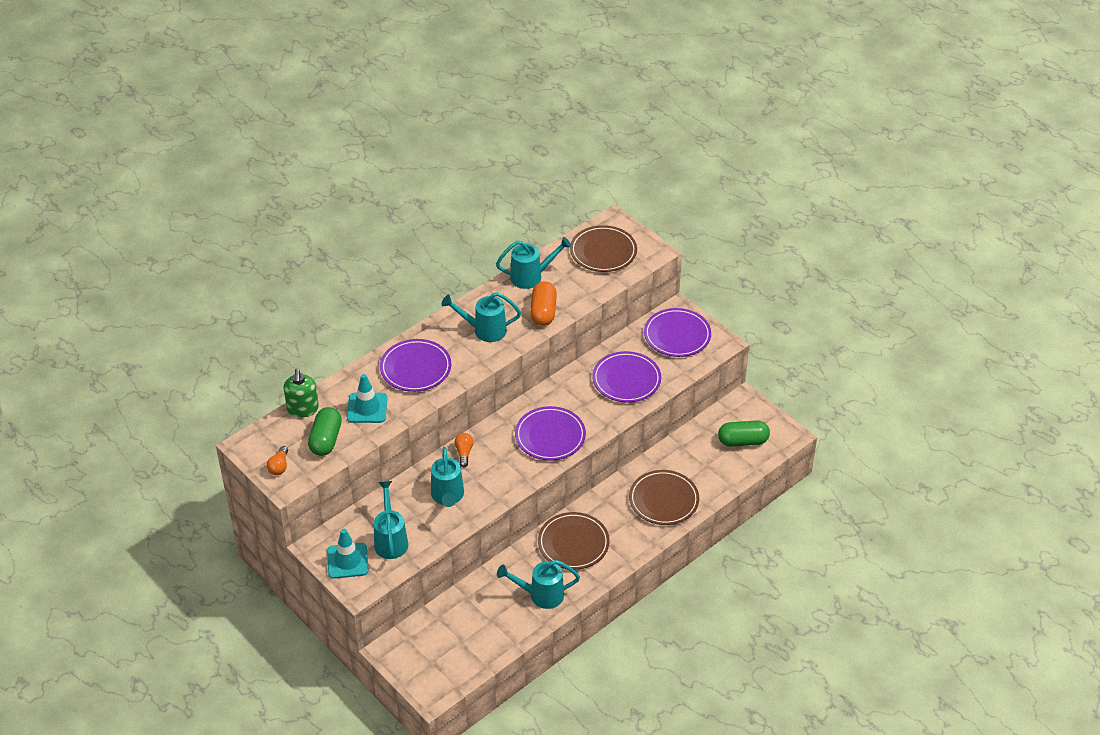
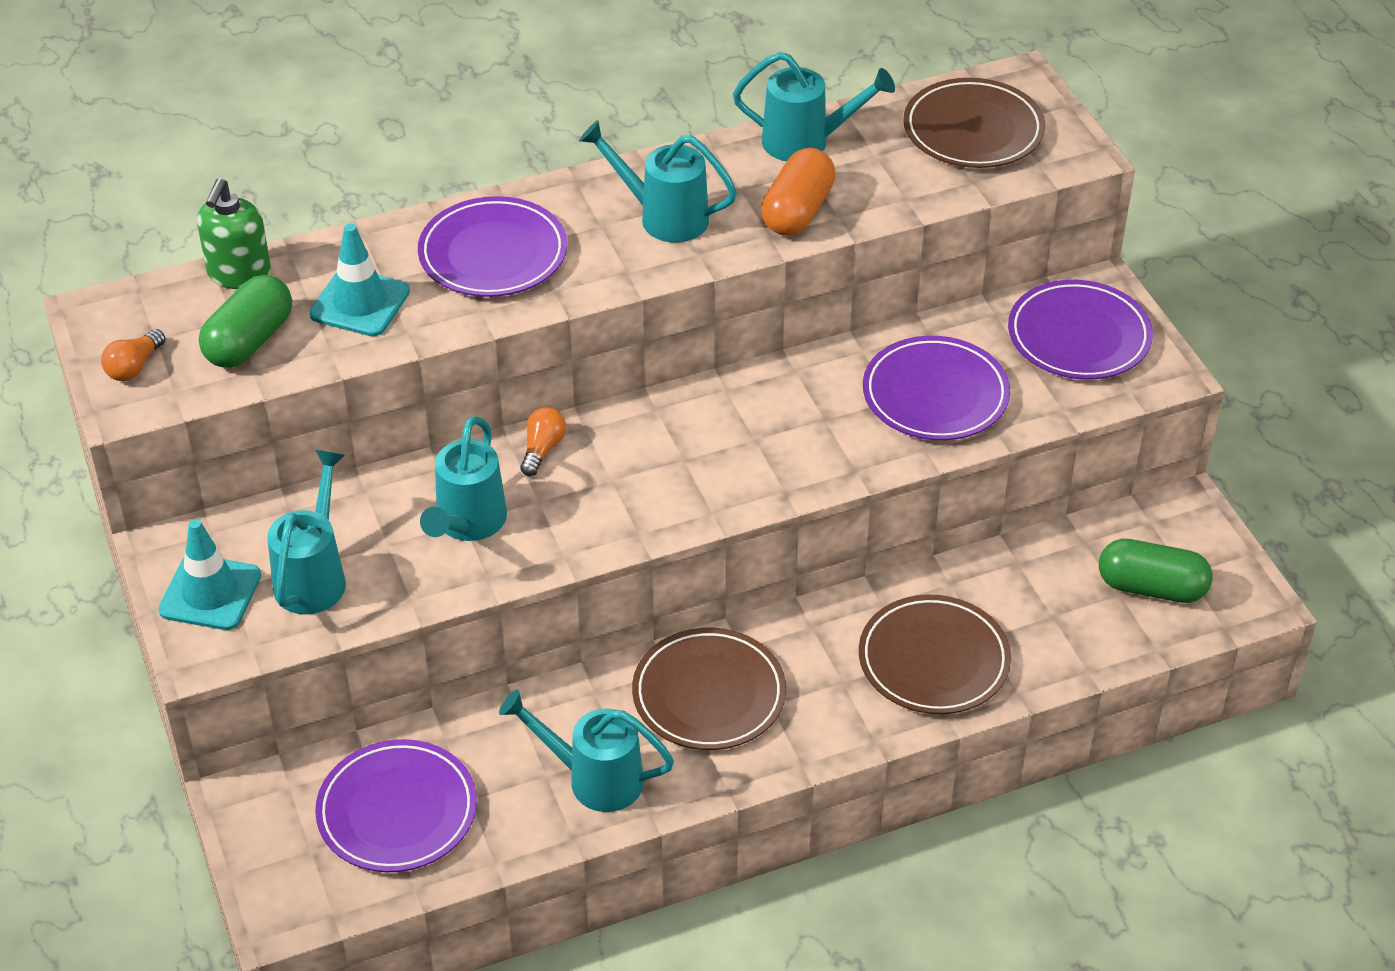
camera: 20 degrees right, 0 degrees up
purple plate [515,406,586,461] -> purple plate moved to [315,739,477,872]

